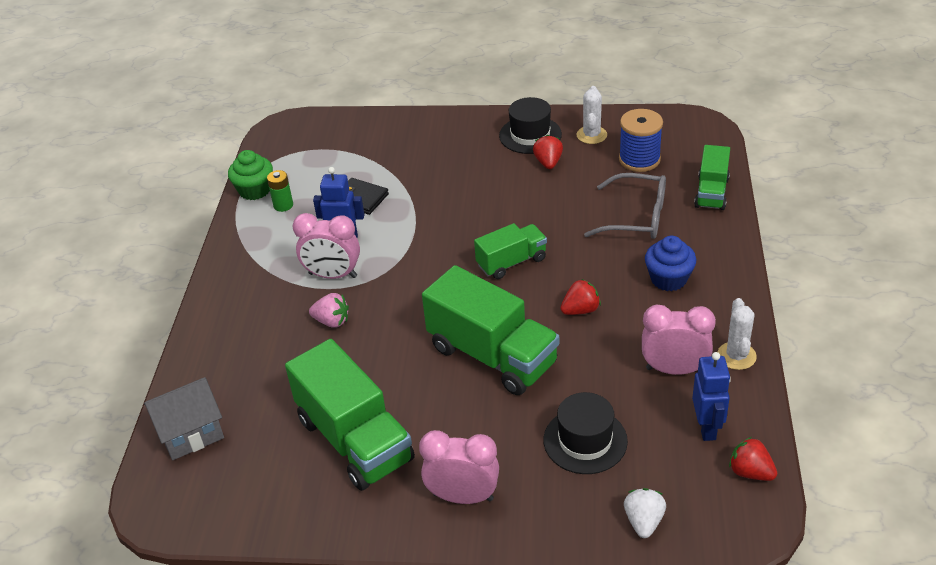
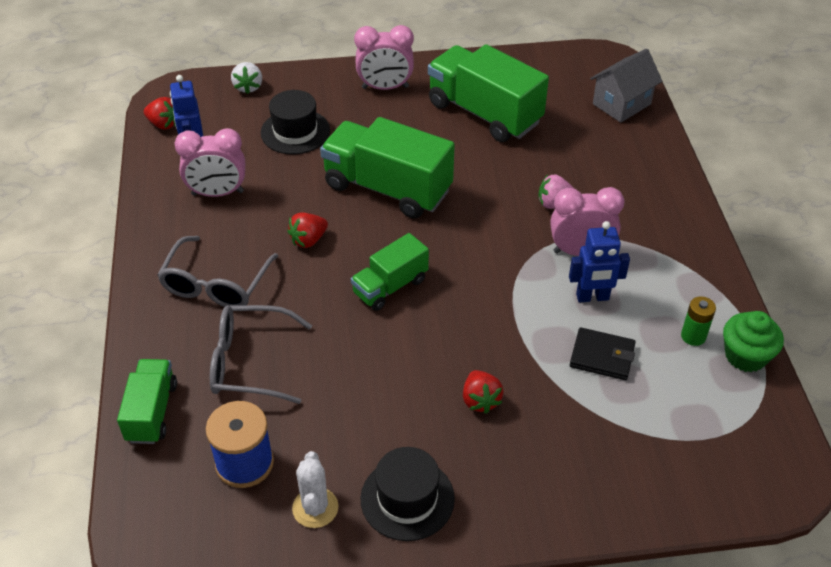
camera: 165 degrees right, 5 degrees up
red strawberry [533,135,563,169] -> red strawberry moved to [463,370,503,413]
blue cupcake [645,236,696,291] -> grey glasses [157,236,278,307]
white cactus [718,298,757,370] -> none

